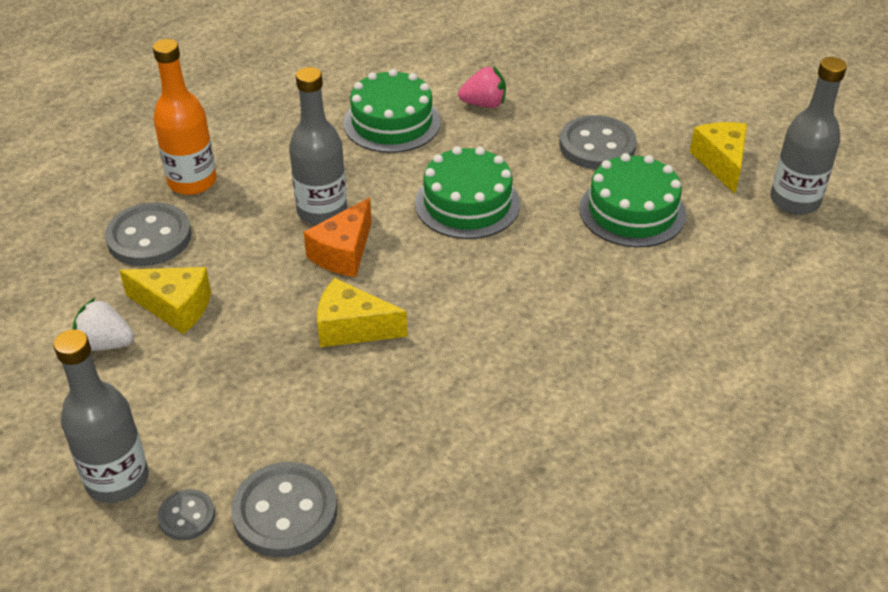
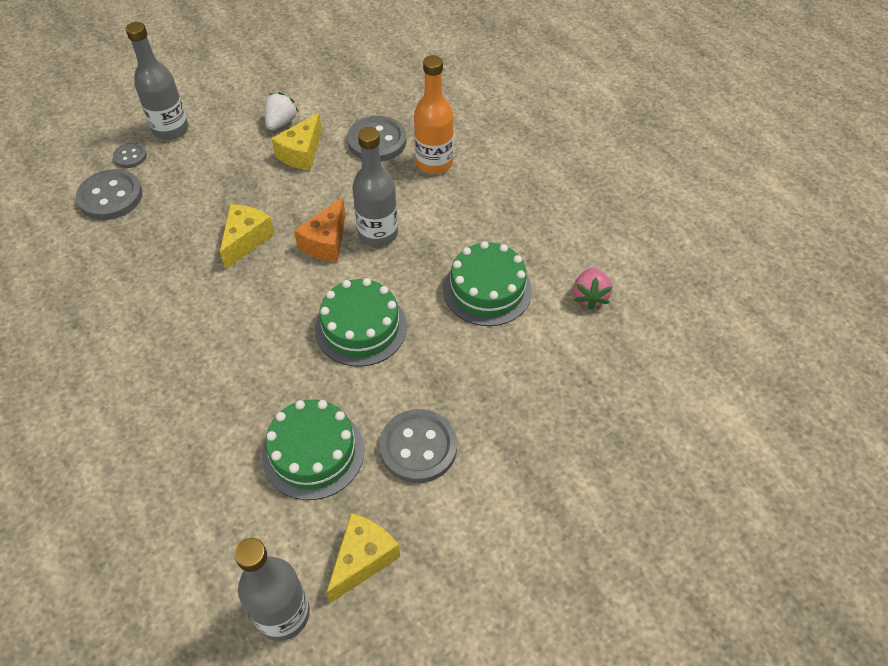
camera: 100 degrees right, 10 degrees up
orange cheese [304,198,372,277] -> orange cheese turned 105 degrees counterclockwise [294,197,346,262]
pink strawberry [458,67,506,108] -> pink strawberry moved to [573,268,612,310]
yellow cheese [690,122,747,194] -> yellow cheese turned 60 degrees counterclockwise [326,513,400,603]

